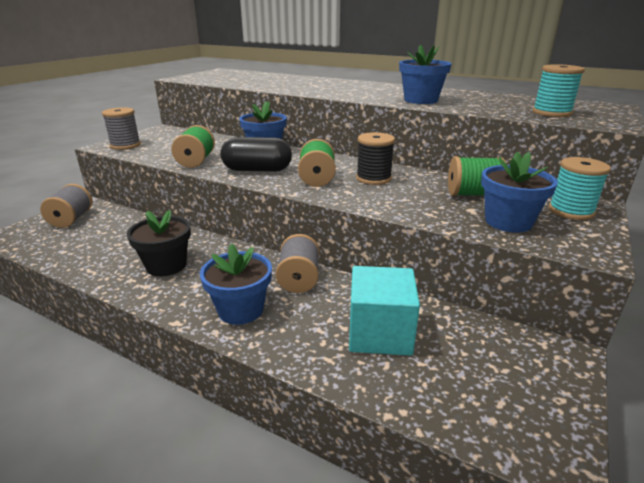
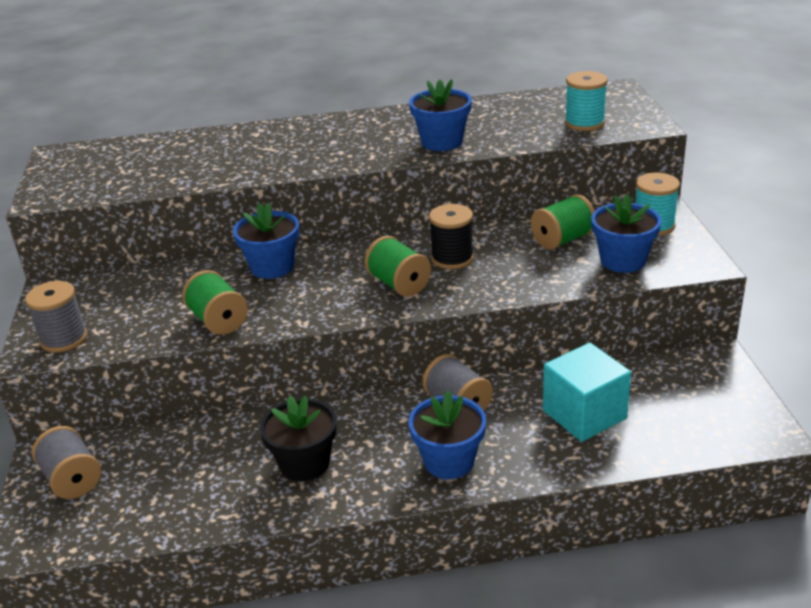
camera: 35 degrees left, 5 degrees up
black capsule [220,137,292,172] -> none

